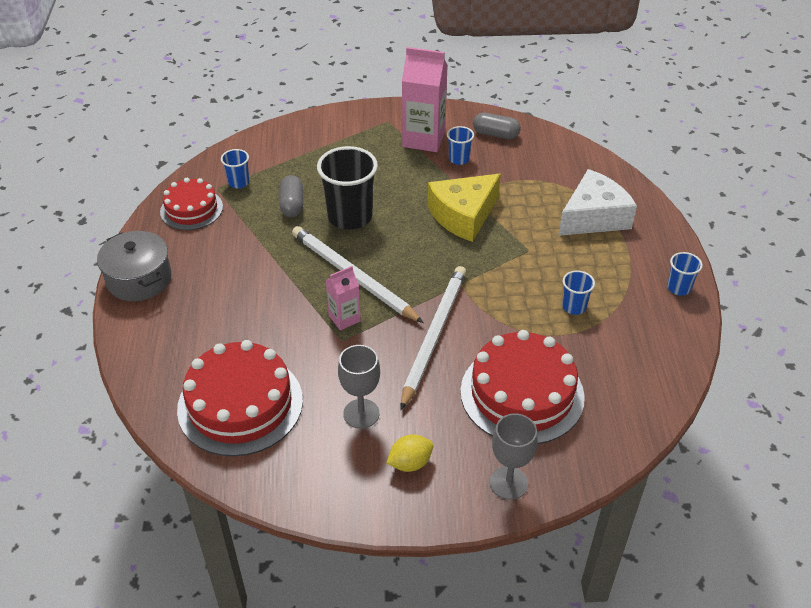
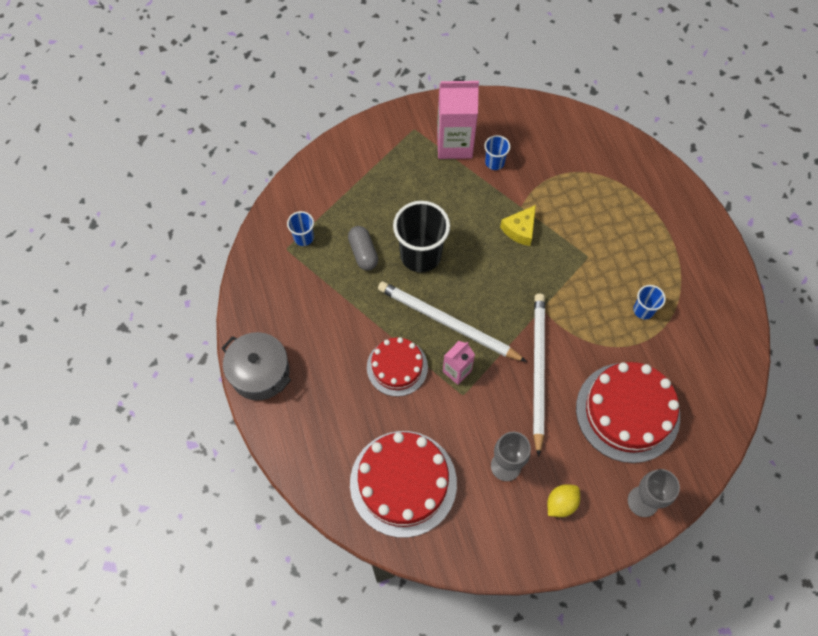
camera: 15 degrees left, 20 degrees up
red cake [160,178,223,230] -> red cake moved to [367,337,428,397]
yellow cheese [428,174,501,242] -> yellow cheese [500,205,536,246], size x0.57
grey capsule [473,113,521,139] -> none
white cheese [558,169,637,236] -> none
blue cup [667,252,703,296] -> none

